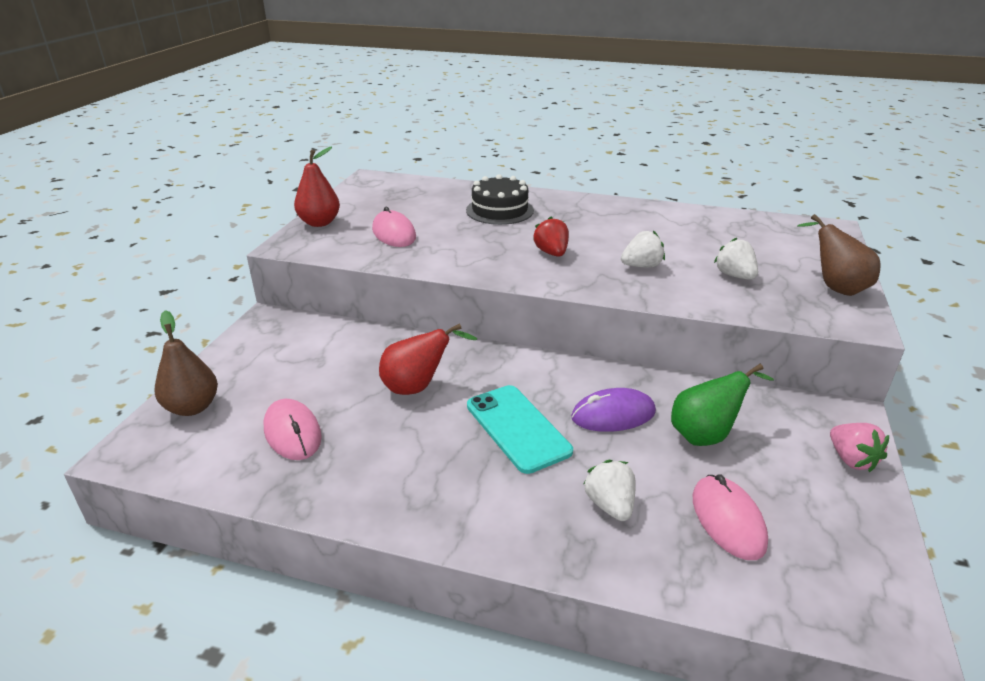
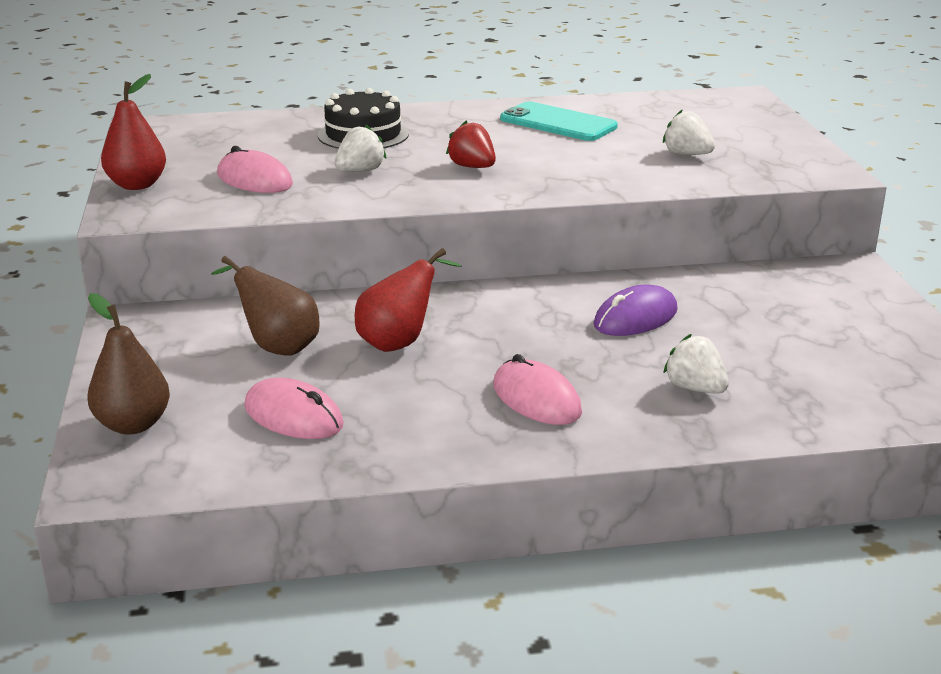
camera: 25 degrees left, 5 degrees down
turquoise phone [467,385,573,474] -> turquoise phone moved to [500,102,618,141]
white strawberry [621,230,665,267] -> white strawberry moved to [334,124,387,172]
green pear [671,364,774,446] -> none
pink mouse [693,474,768,560] -> pink mouse moved to [493,354,582,425]
brown pear [797,214,881,296] -> brown pear moved to [211,256,320,355]
pink strawberry [830,423,889,472] -> none

